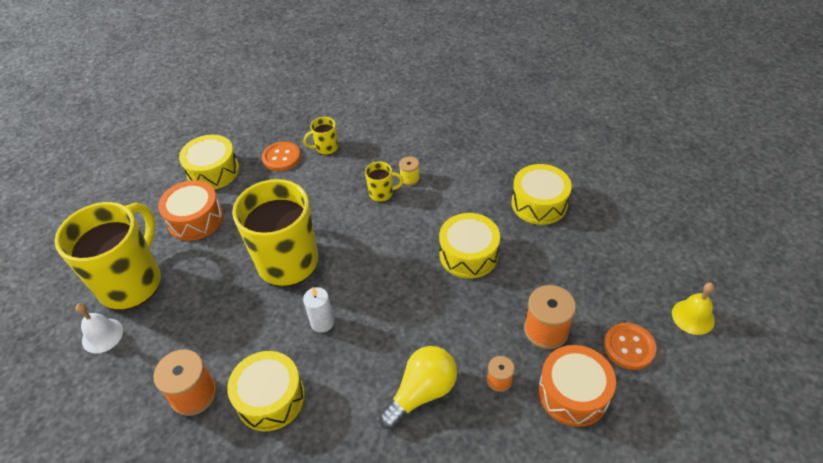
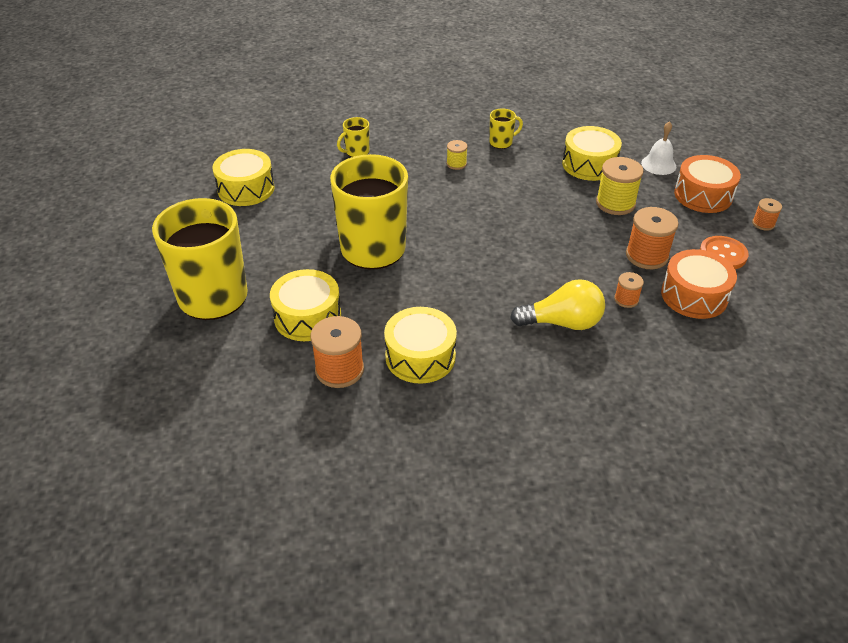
camera: 20 degrees left, 5 degrees down
white bell [76,303,123,353] -> white bell moved to [641,121,676,175]
orange drum [158,180,223,241] -> orange drum moved to [674,155,741,213]
orange button [262,141,301,171] -> none
white candle [303,287,334,333] -> none
yellow mug [365,162,404,202] -> yellow mug moved to [489,109,523,149]
yellow light bulb [379,346,457,429] -> yellow light bulb turned 60 degrees clockwise [510,279,605,330]
yellow drum [439,213,500,279] -> yellow drum moved to [270,269,341,341]
yellow bell [672,282,715,335] -> orange spool [752,198,782,231]
none -> yellow spool [596,157,644,215]

